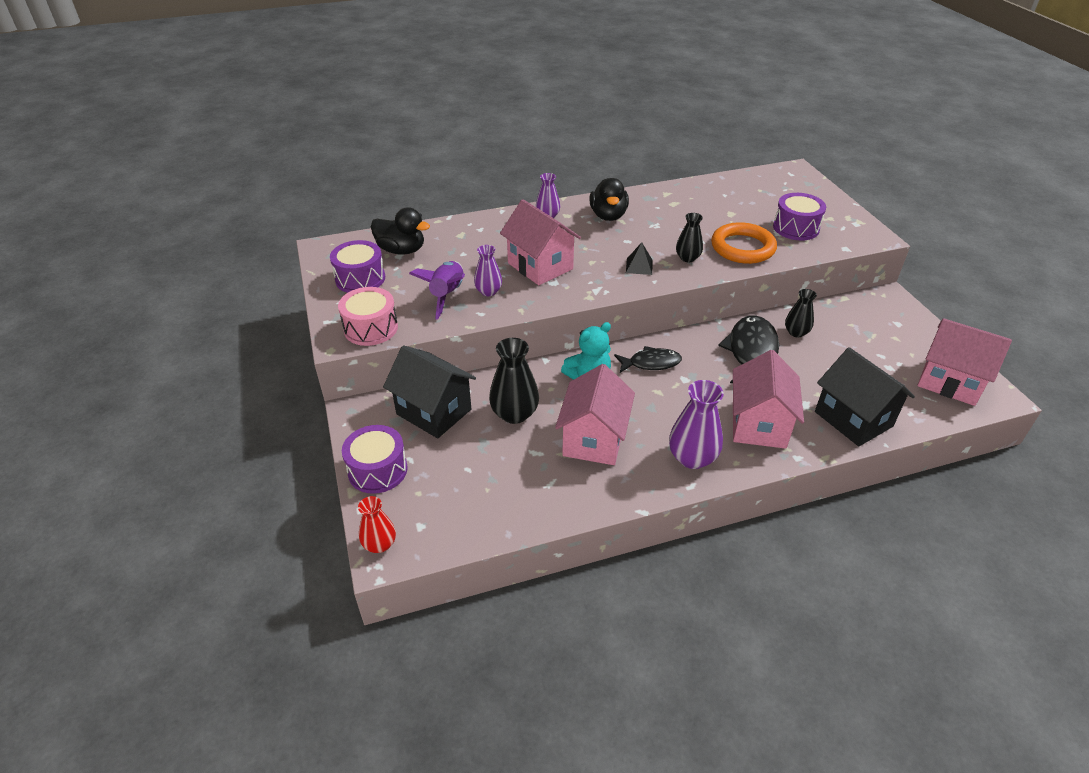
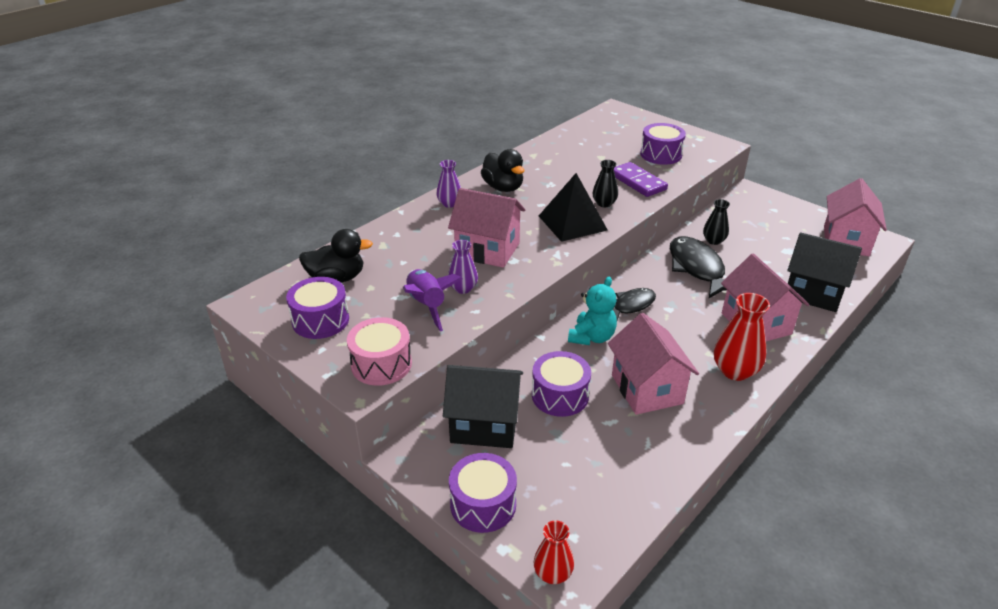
camera: 30 degrees left, 5 degrees down
black vase [489,338,539,424] -> purple drum [532,351,591,417]
black pyramid [626,242,653,275] -> black pyramid [539,173,608,242], size x2.01
purple vase [669,380,724,469] -> red vase [714,293,770,381]
orange ring [711,222,777,264] -> purple domino [614,162,668,197]
pink house [918,318,1012,406] -> pink house turned 75 degrees counterclockwise [824,178,887,256]

